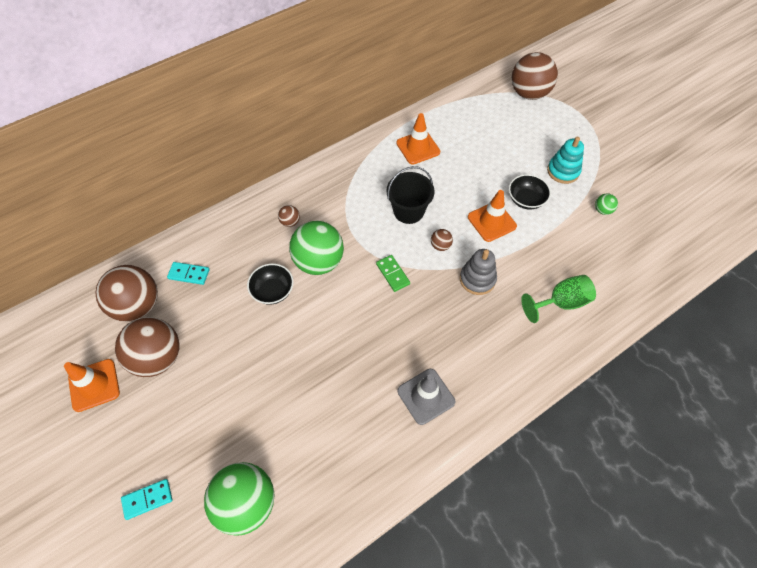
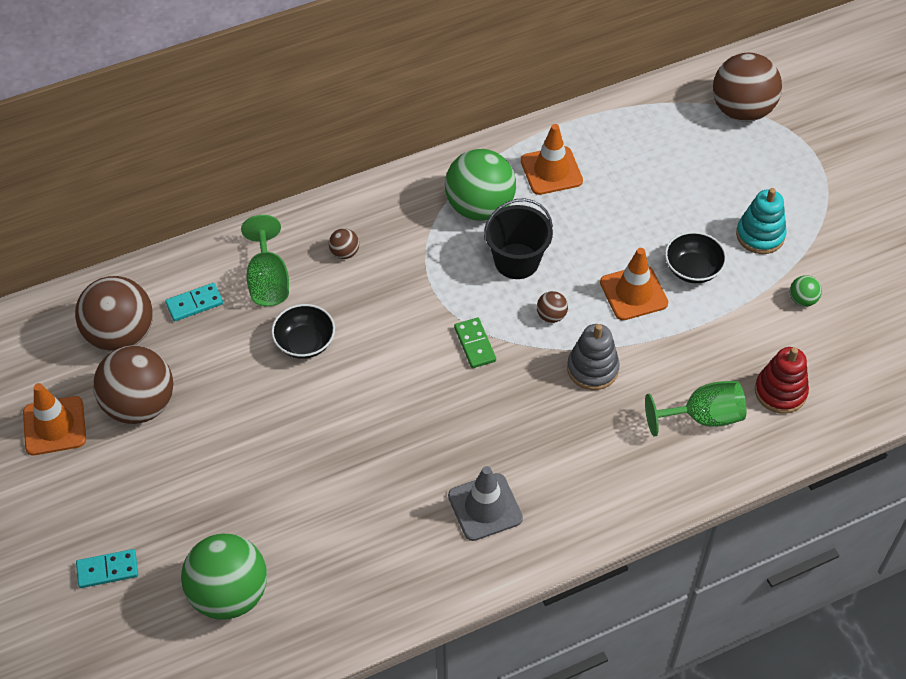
camera: 10 degrees right, 5 degrees down
turquoise domino [167,262,209,285] -> turquoise domino turned 45 degrees counterclockwise [165,283,223,321]
green ball [289,221,344,275] -> green ball moved to [445,149,516,221]
none -> green goblet [241,215,289,306]
none -> red stacking toy [755,347,809,414]

